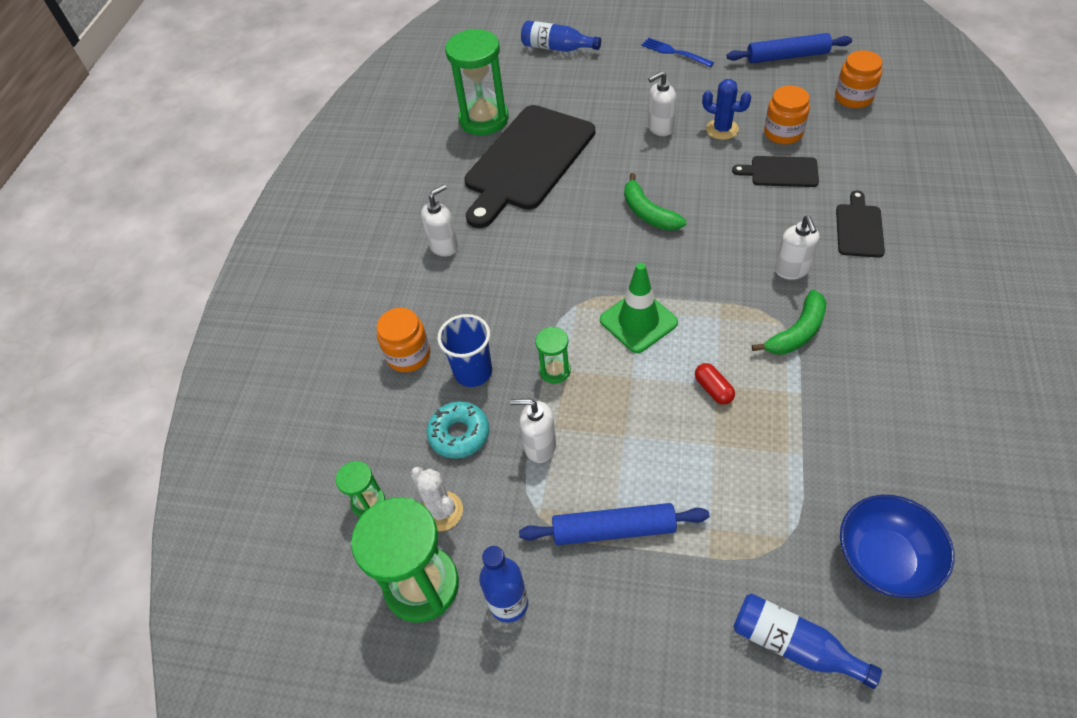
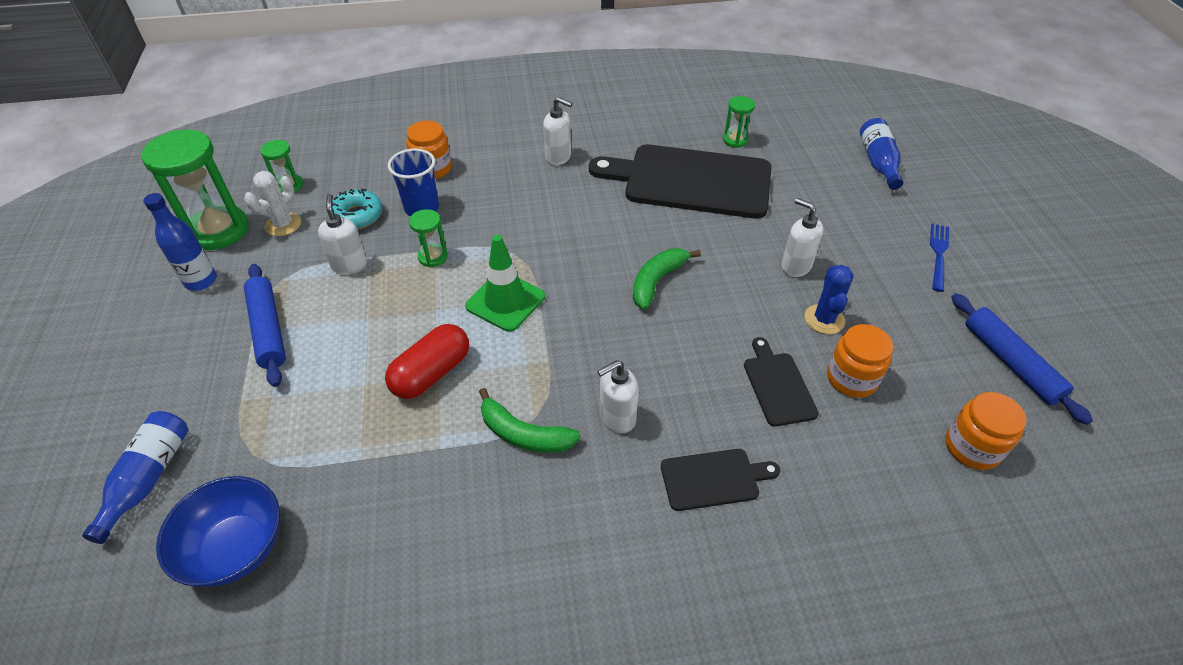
camera: 65 degrees right, 5 degrees down
green hourglass [445,29,509,135] -> green hourglass [723,96,755,148], size x0.49
red capsule [695,363,735,405] -> red capsule [385,324,469,399], size x1.82

